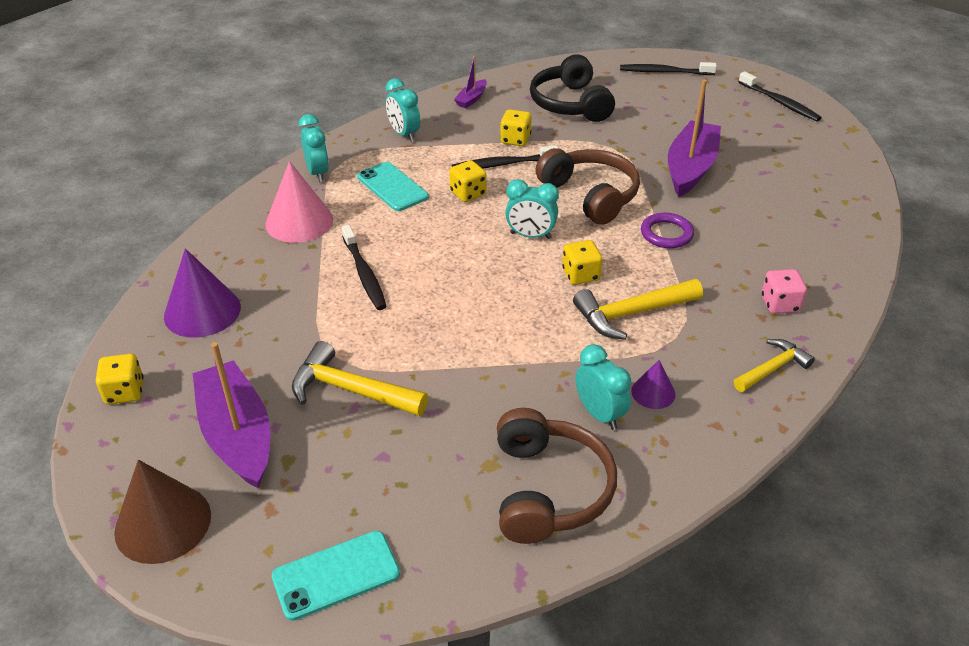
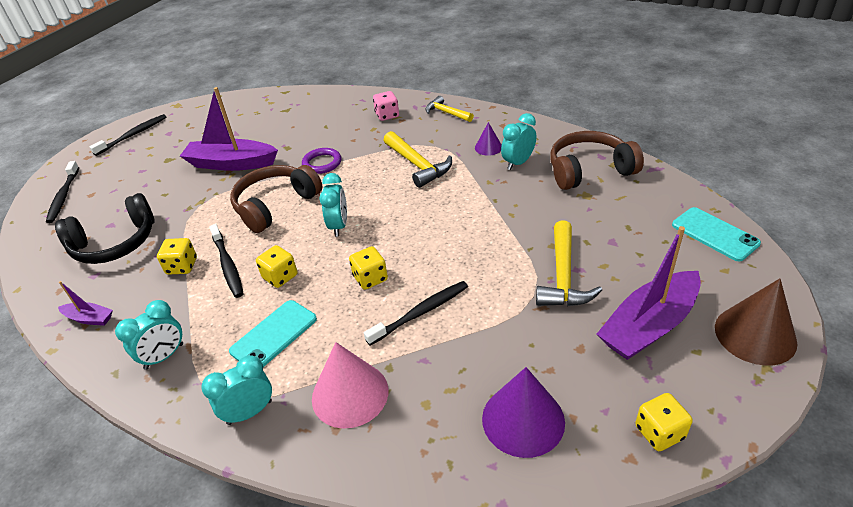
camera: 100 degrees left, 0 degrees up
yellow dice [562,240,603,285] -> yellow dice moved to [349,246,388,290]

